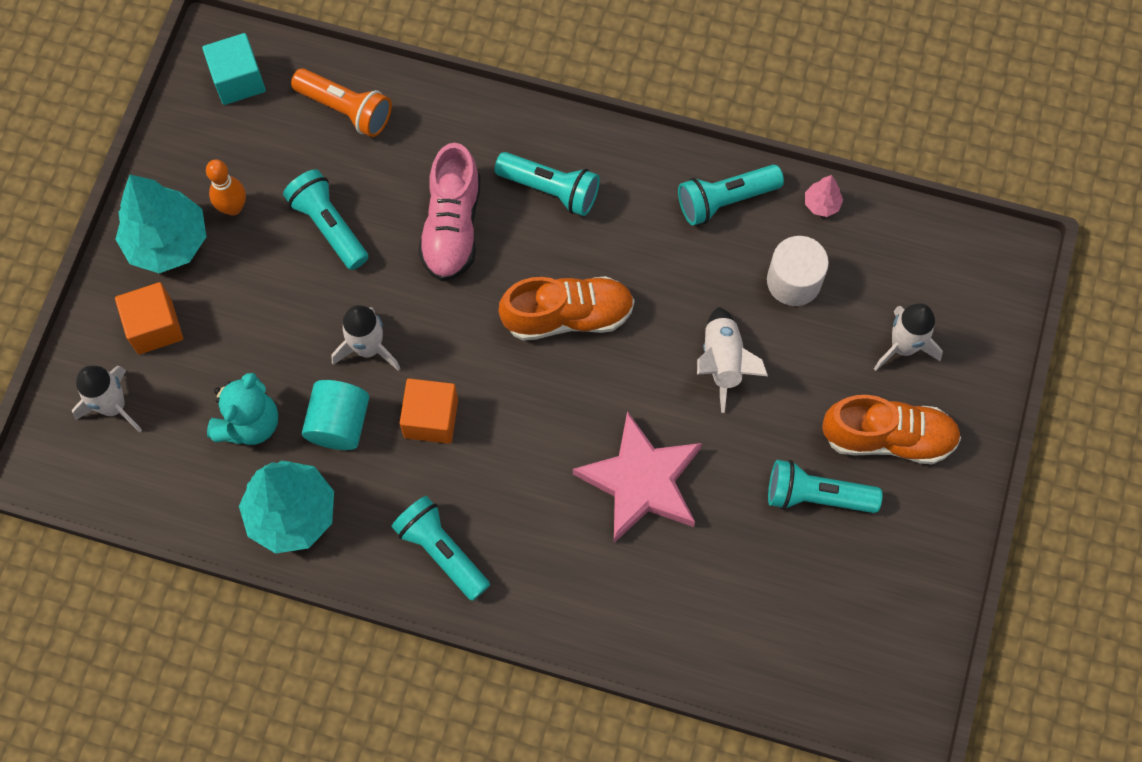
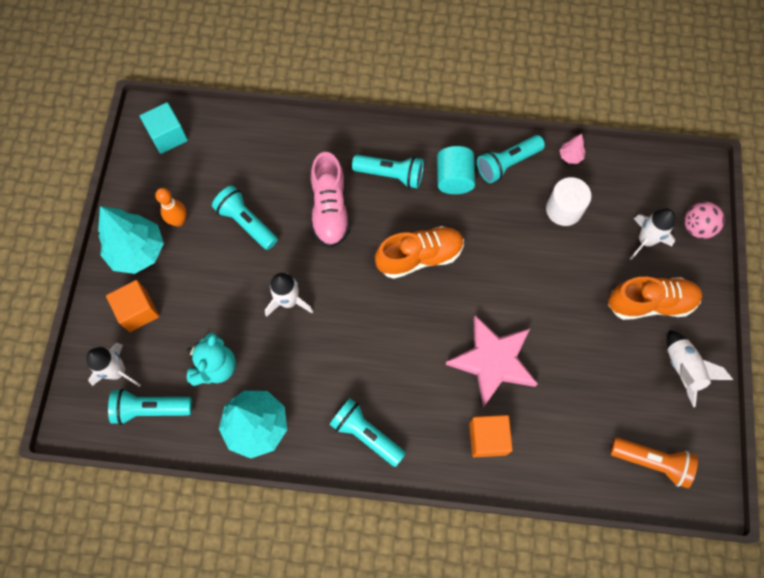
camera: 10 degrees left, 0 degrees up
orange flashlight [291,68,392,137] -> orange flashlight moved to [610,438,698,488]
turquoise cylinder [302,380,369,450] -> turquoise cylinder moved to [437,146,475,194]
orange cube [400,378,458,444] -> orange cube moved to [469,415,513,457]
white rocket [697,307,768,413] -> white rocket moved to [667,330,733,407]
turquoise flashlight [768,460,882,513] -> turquoise flashlight moved to [108,389,192,425]
none -> pink ball [684,202,725,239]

